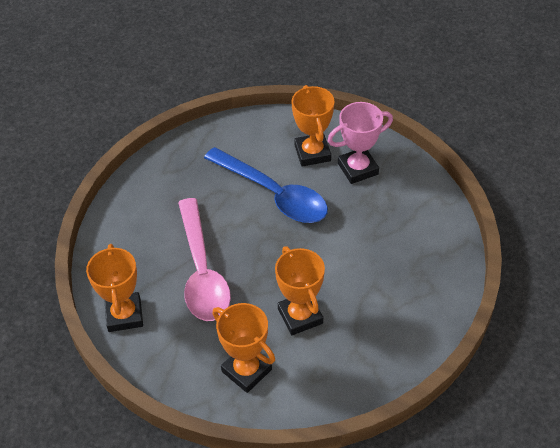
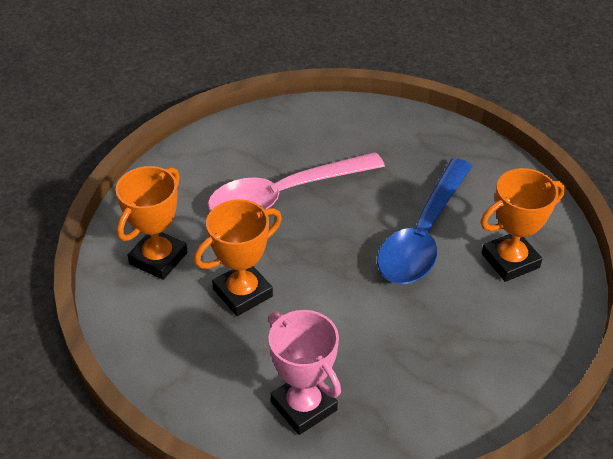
camera: 75 degrees right, 5 degrees down
orange trophy [86,244,143,332] -> none
pink trophy [328,102,393,184] -> pink trophy moved to [269,310,341,435]

